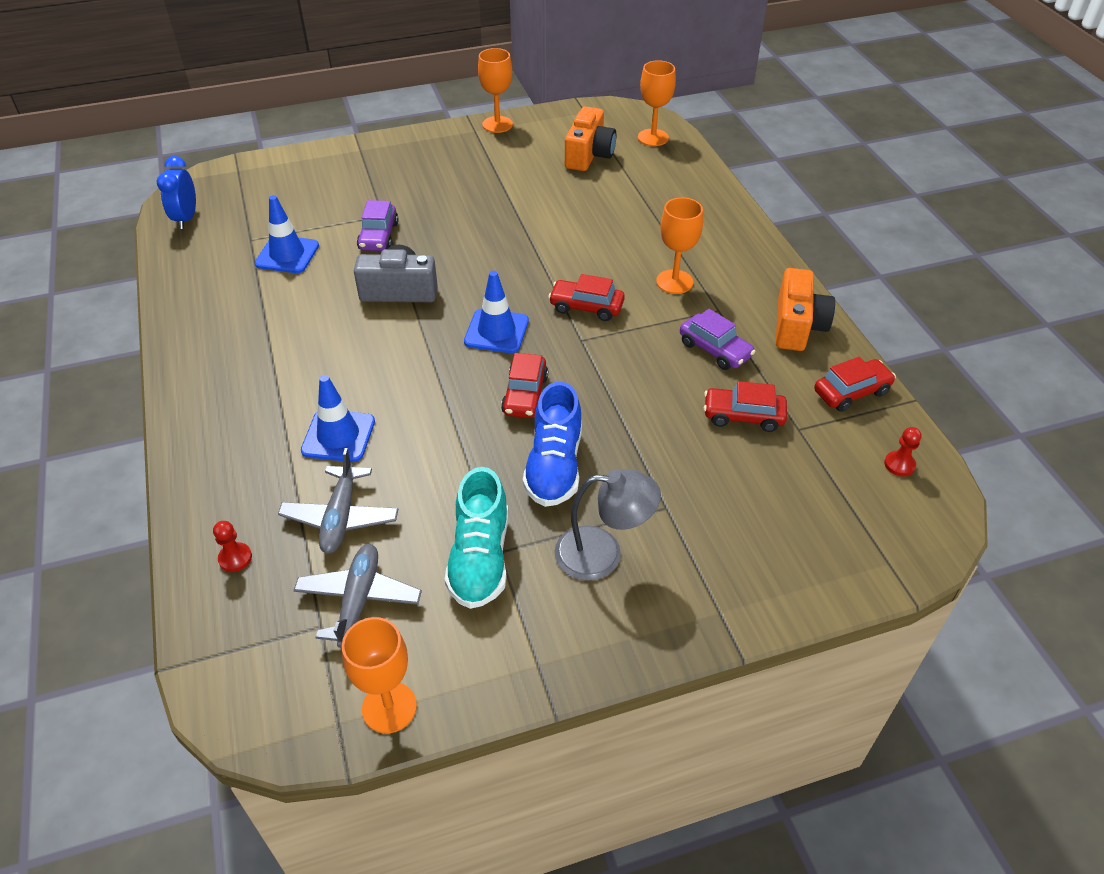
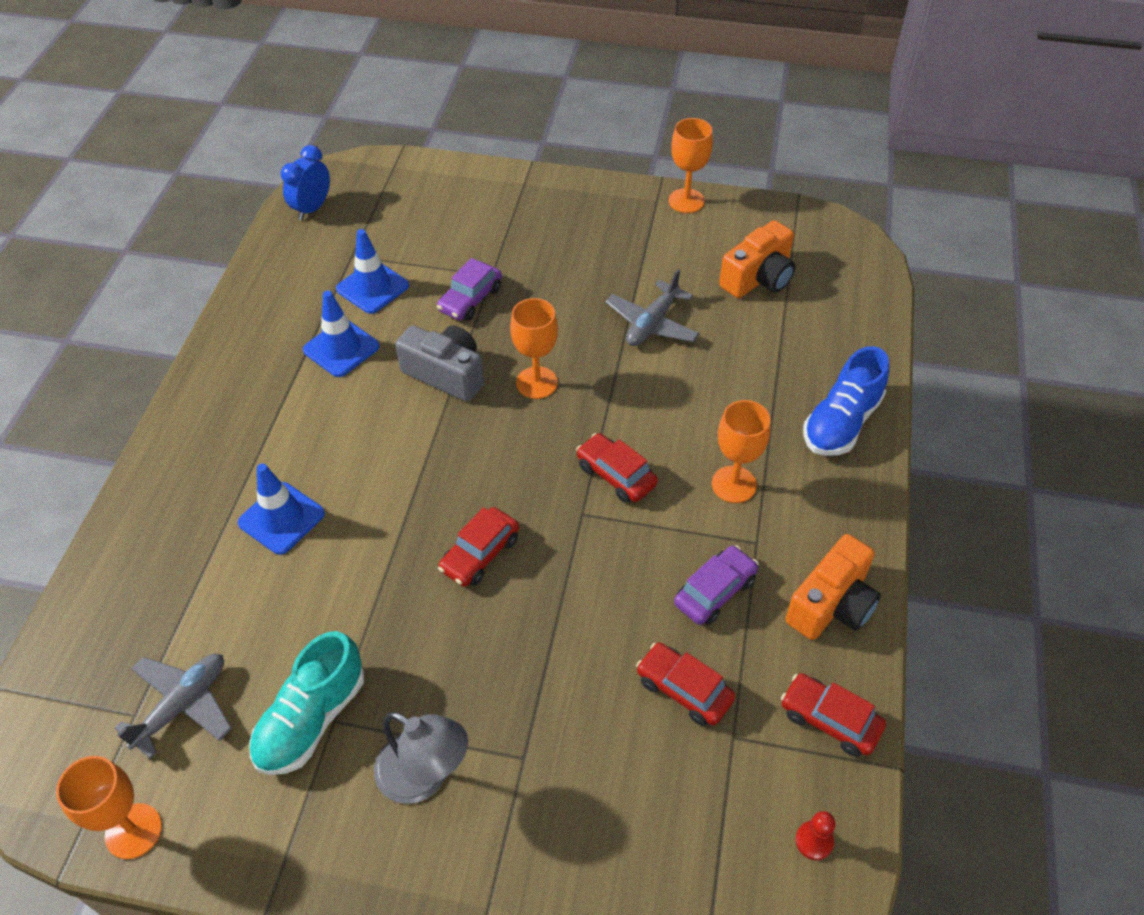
camera: 30 degrees right, 5 degrees up
red pawn [213,521,252,572] -> none
grey plane [278,448,399,554] -> grey plane moved to [606,269,700,346]
blue traffic cone [464,271,529,353] -> blue traffic cone moved to [303,290,380,377]
blue shoe [523,381,582,507] -> blue shoe moved to [803,346,889,456]
orange goblet [638,60,676,146] -> orange goblet moved to [510,298,558,399]
purple car [680,309,755,370] -> purple car turned 120 degrees counterclockwise [674,545,759,625]
red car [814,357,896,412] -> red car turned 150 degrees counterclockwise [781,673,886,757]

